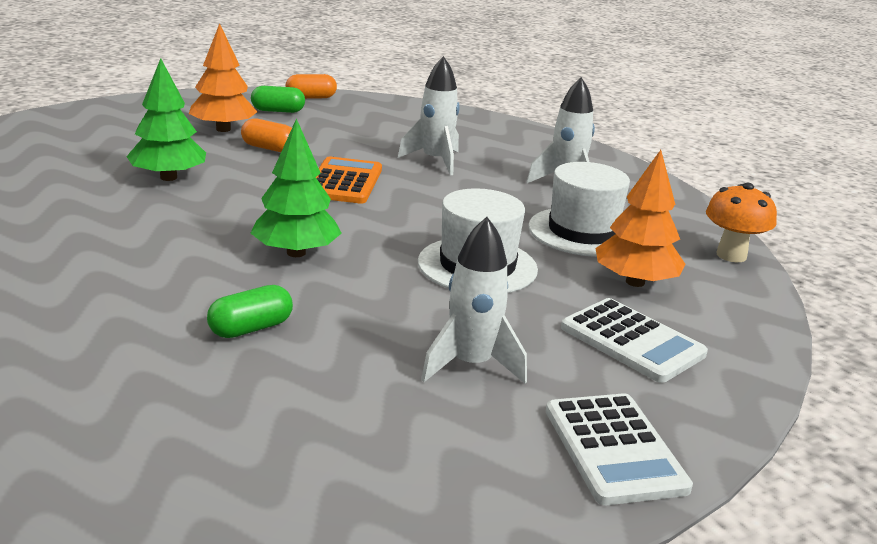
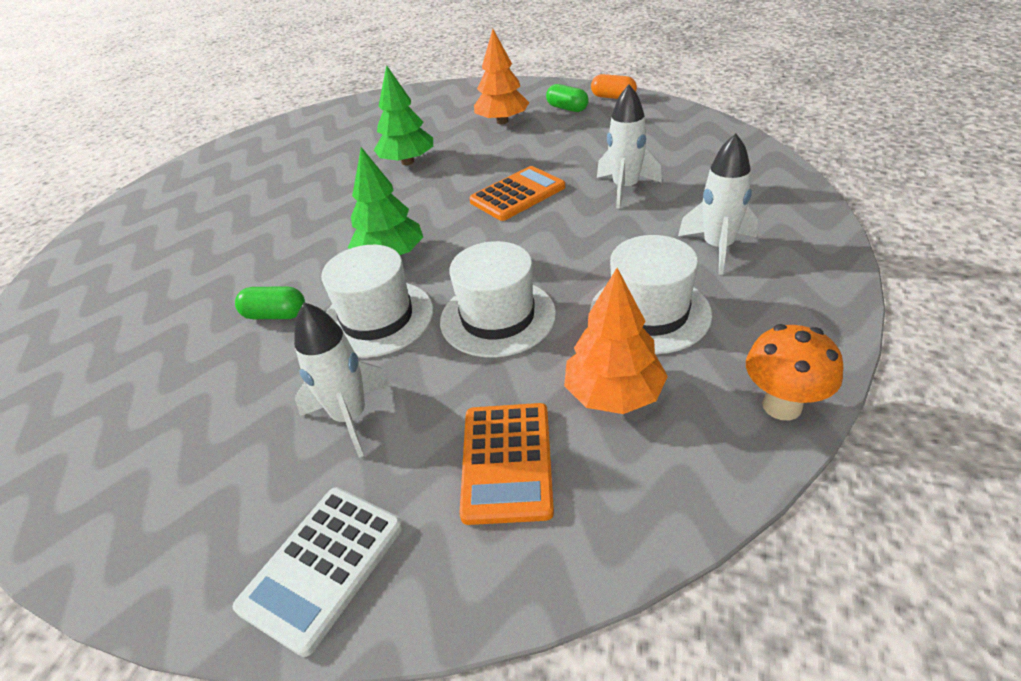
camera: 50 degrees right, 15 degrees up
orange capsule [241,118,292,152] -> none
white calculator [561,298,708,383] -> orange calculator [459,403,554,525]
none -> white hat [321,245,433,358]

